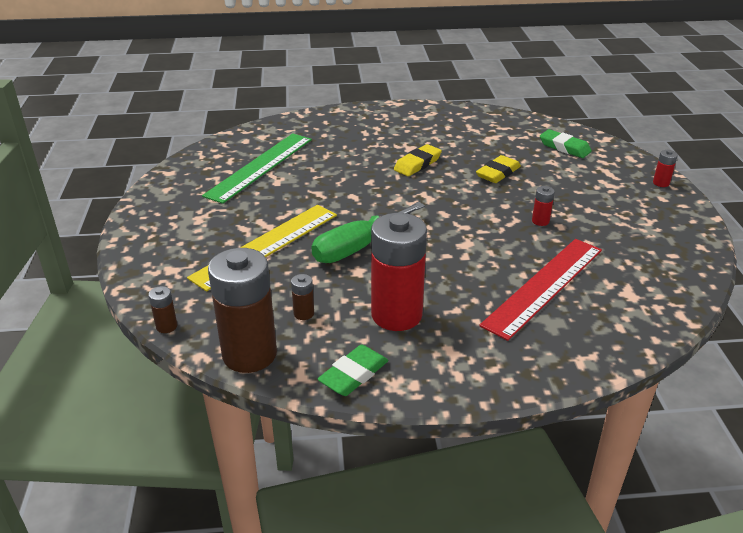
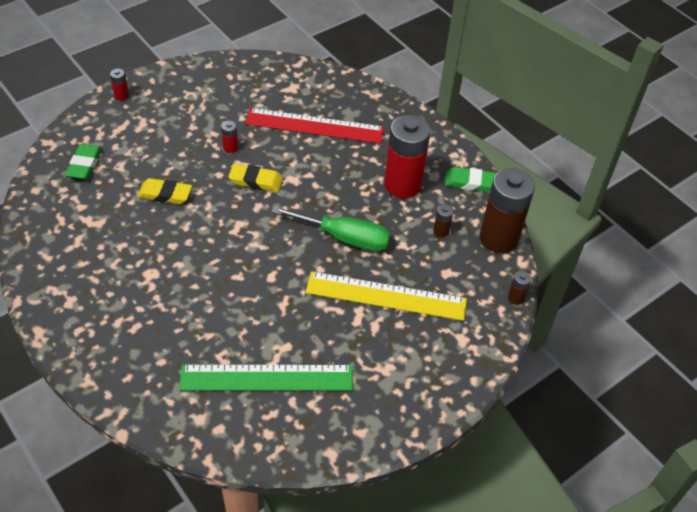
camera: 125 degrees left, 15 degrees up
yellow eraser [394,144,442,176] -> yellow eraser moved to [228,164,283,192]

